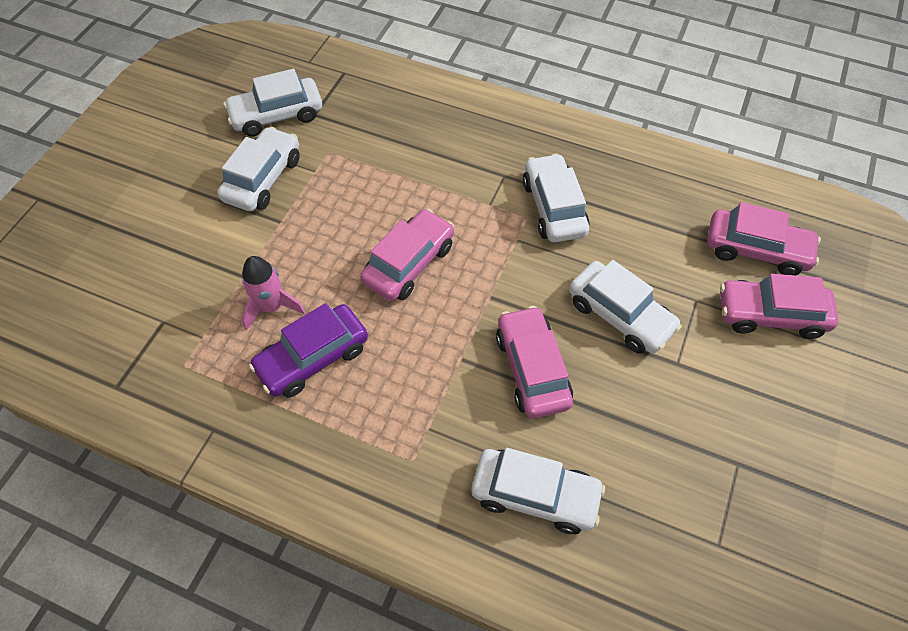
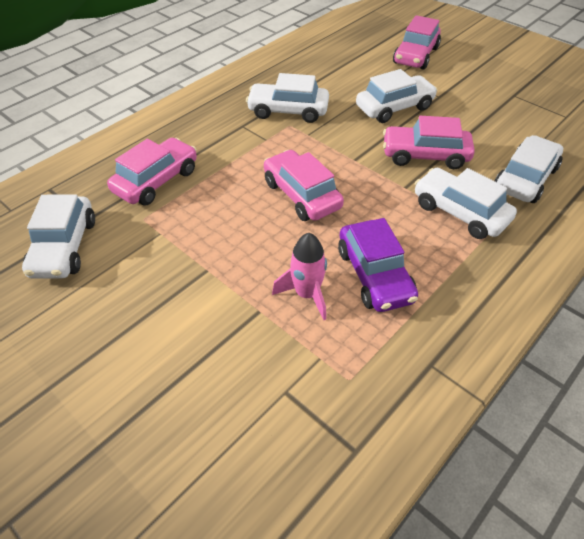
camera: 70 degrees left, 10 degrees down
white car [217,127,300,212] -> white car moved to [414,168,517,239]
pink car [707,202,821,275] -> pink car moved to [107,138,197,205]

